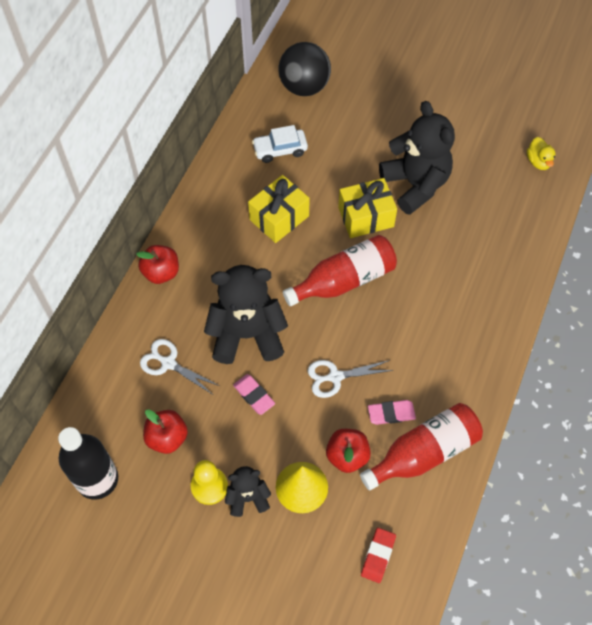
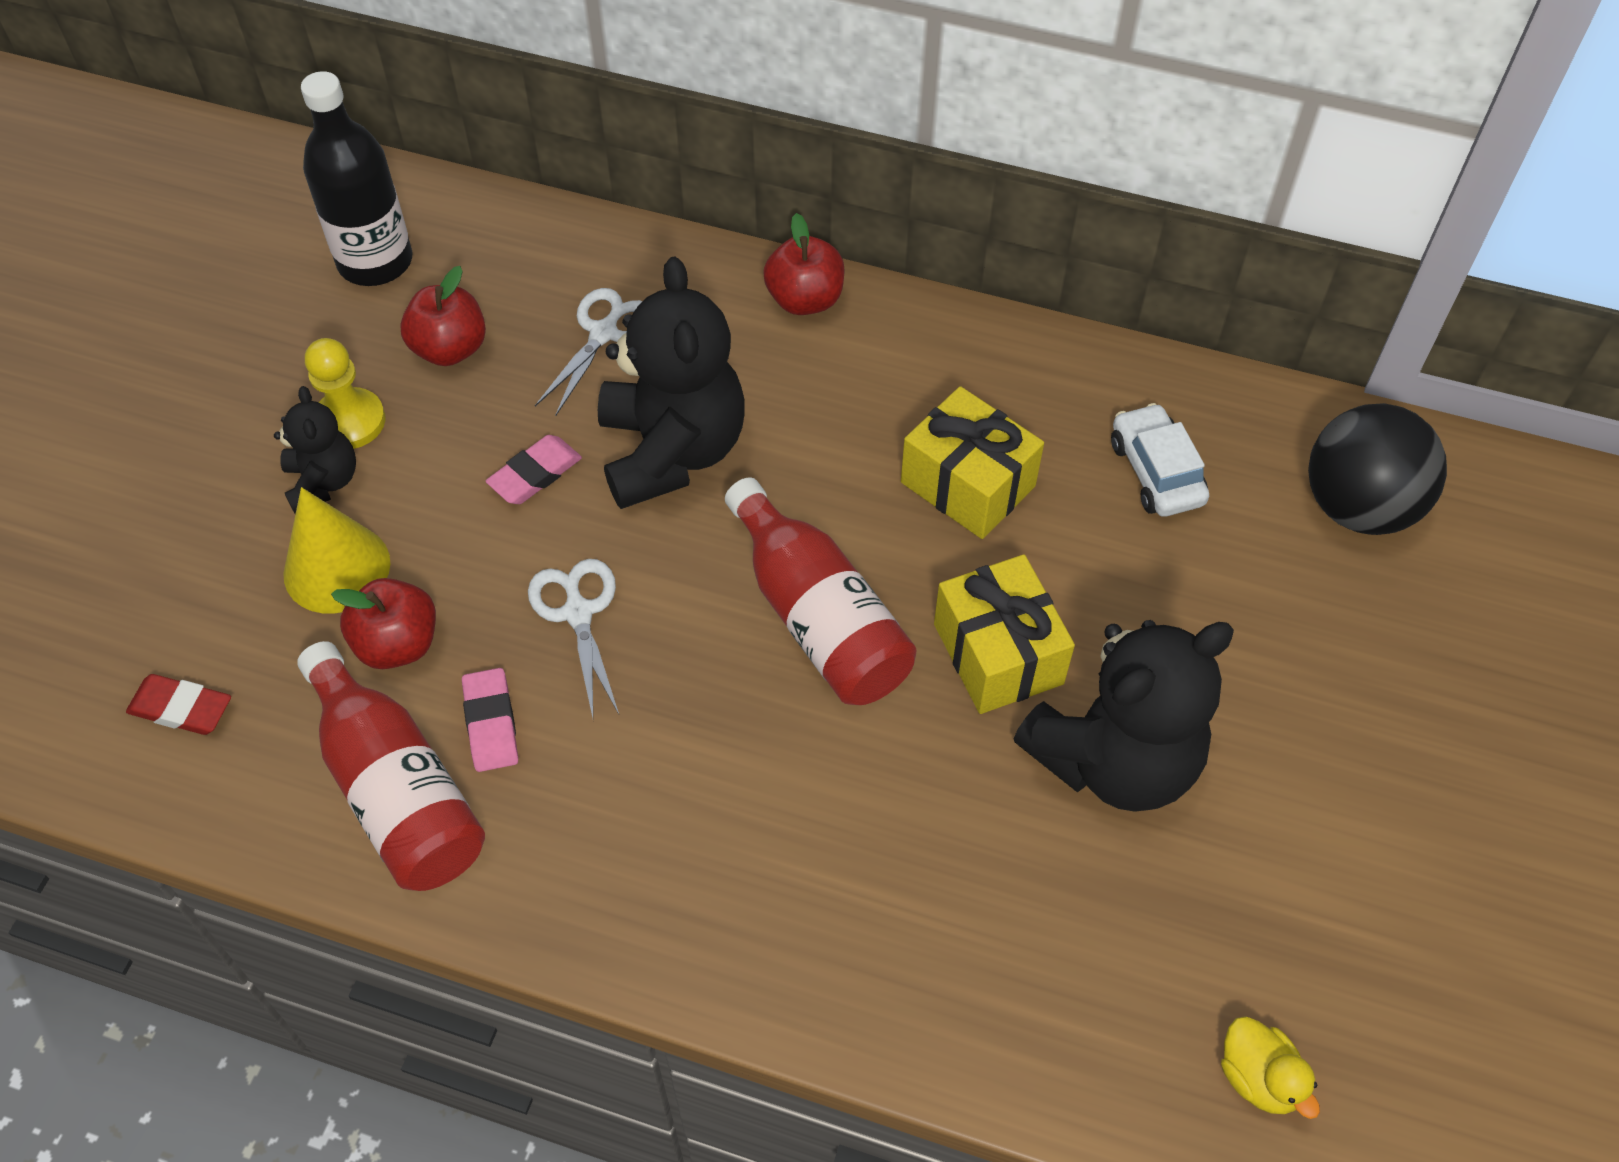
camera: 85 degrees right, 5 degrees down
yellow duck [527,137,556,170] -> yellow duck turned 105 degrees counterclockwise [1221,1016,1320,1119]

